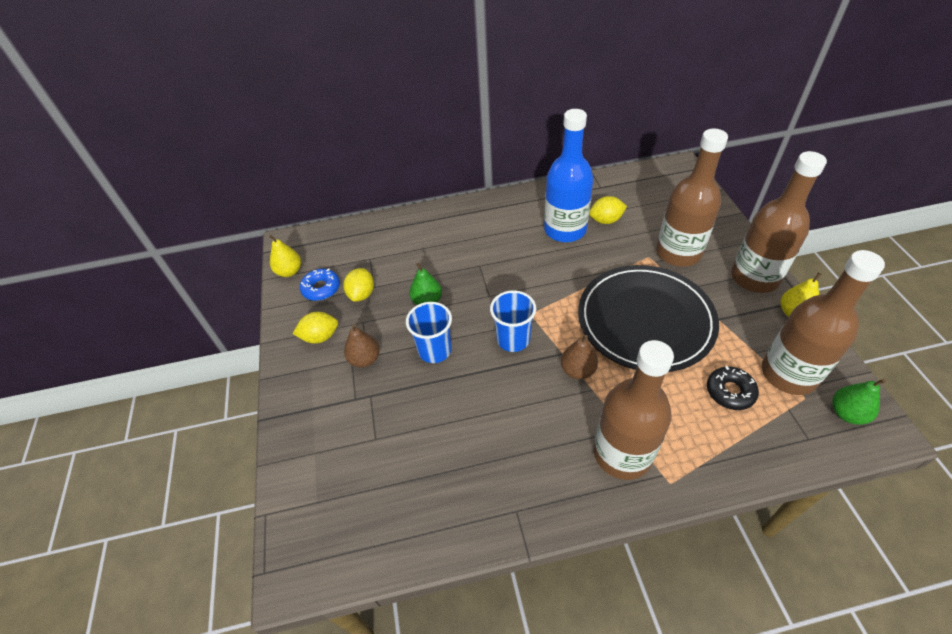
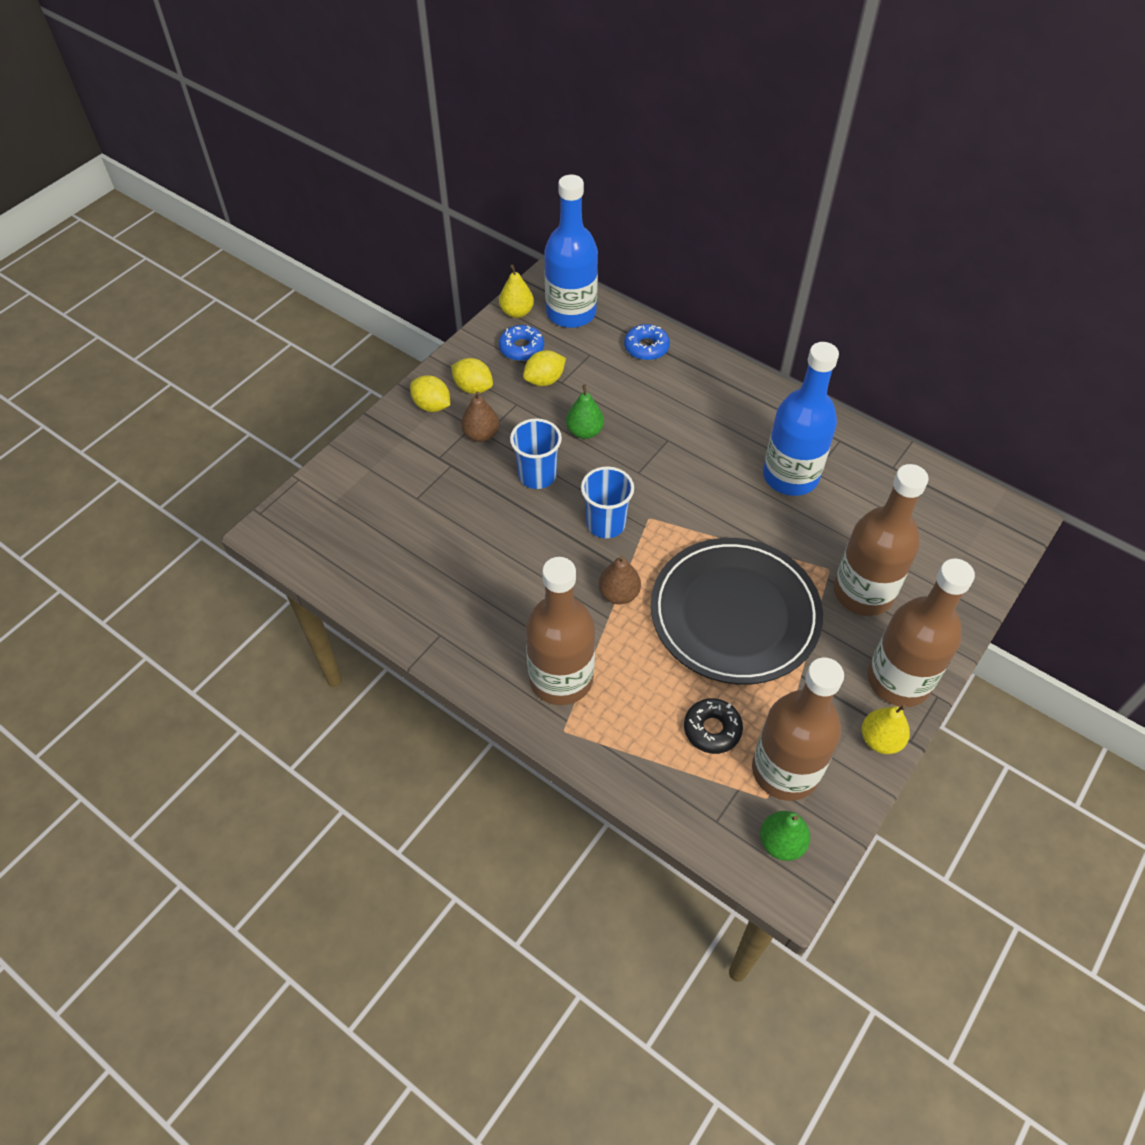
camera: 45 degrees right, 5 degrees up
yellow lemon [589,196,627,224] -> yellow lemon moved to [410,375,450,412]
none -> blue bottle [544,175,598,328]
none -> blue donut [624,324,670,360]

